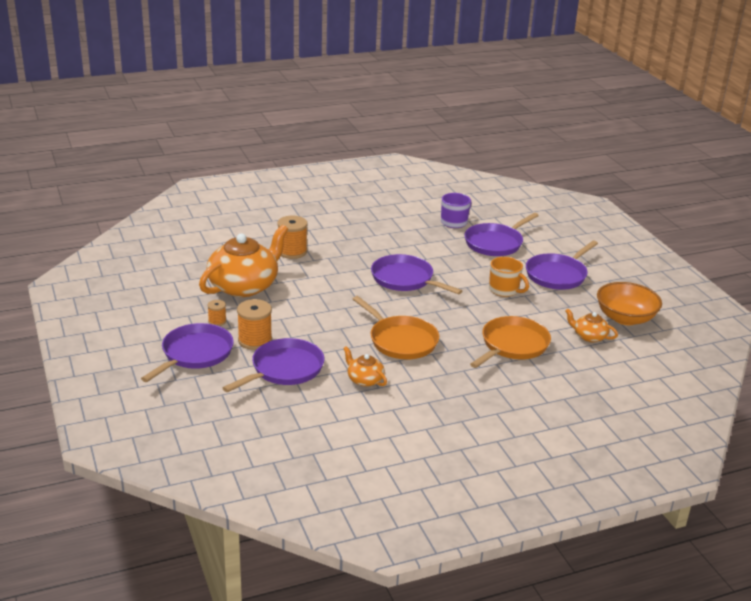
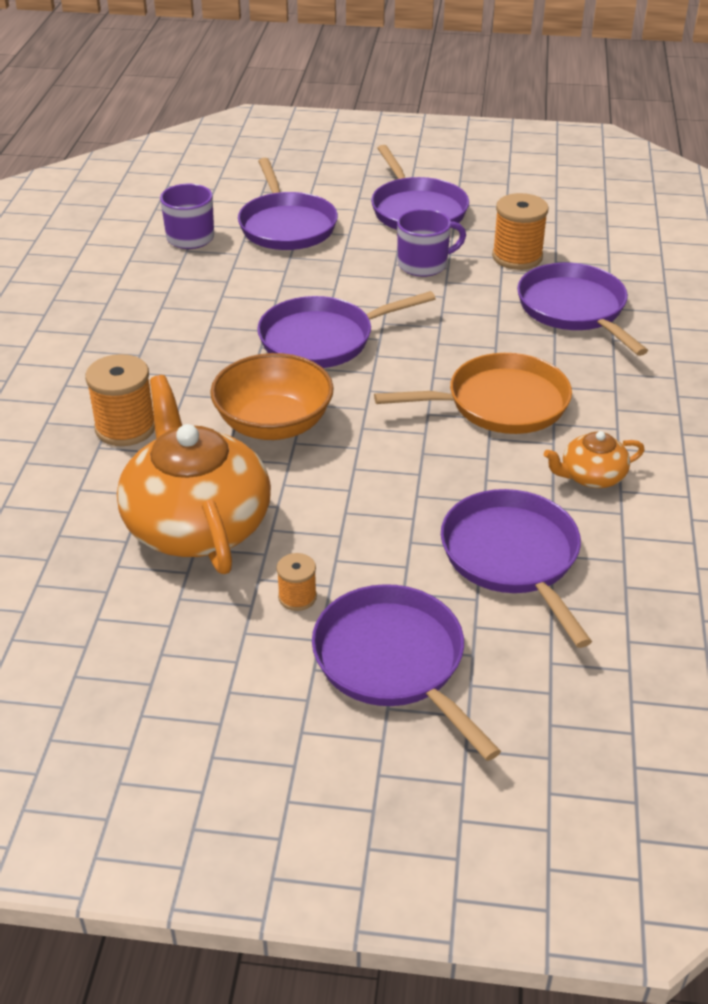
camera: 60 degrees left, 10 degrees up
orange spool [237,299,272,350] -> orange spool moved to [492,193,549,270]
orange pan [470,316,551,368] -> purple pan [517,263,648,356]
orange mug [489,257,529,297] -> purple mug [397,209,466,277]
orange teapot [565,308,618,342] -> none
orange bowl [597,282,662,325] -> orange bowl moved to [210,353,334,440]

